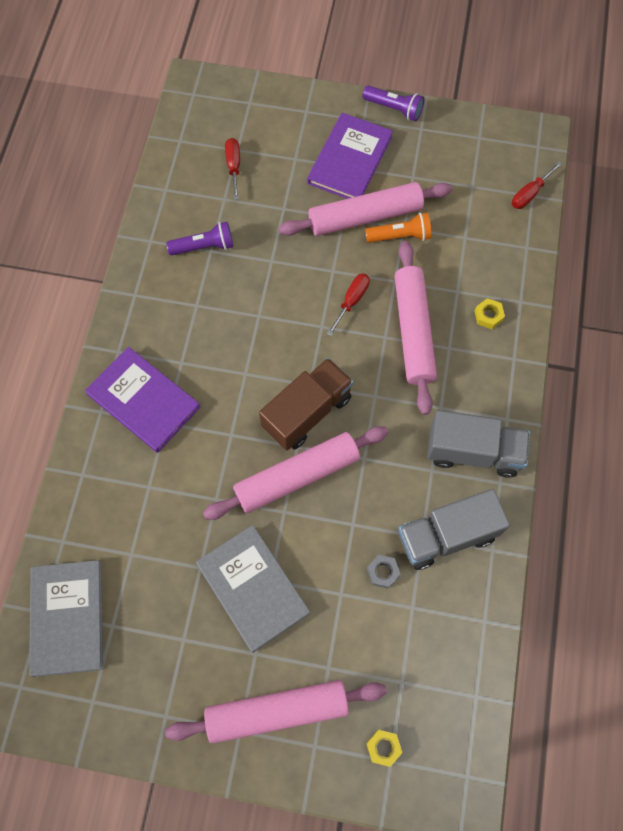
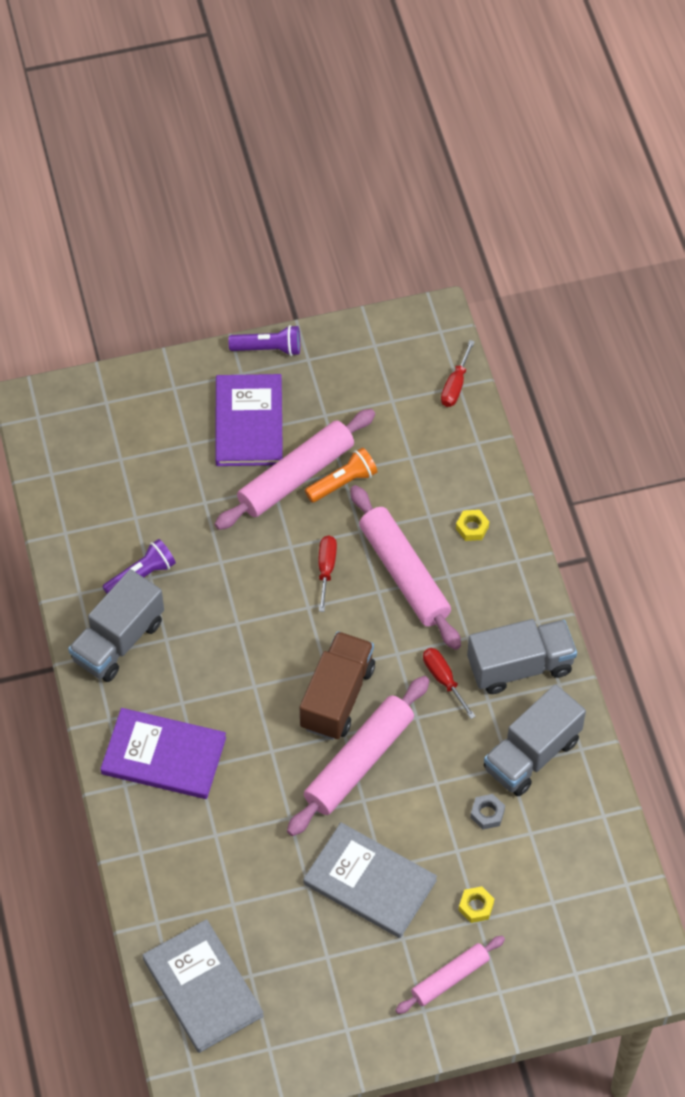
camera: 25 degrees left, 10 degrees down
pink rolling pin [165,680,387,743] -> pink rolling pin [395,936,505,1014], size x0.58
red screwdriver [225,138,240,200] -> red screwdriver moved to [423,648,476,719]
yellow nut [366,730,402,767] -> yellow nut moved to [459,886,494,923]
none -> grey truck [68,569,164,682]

